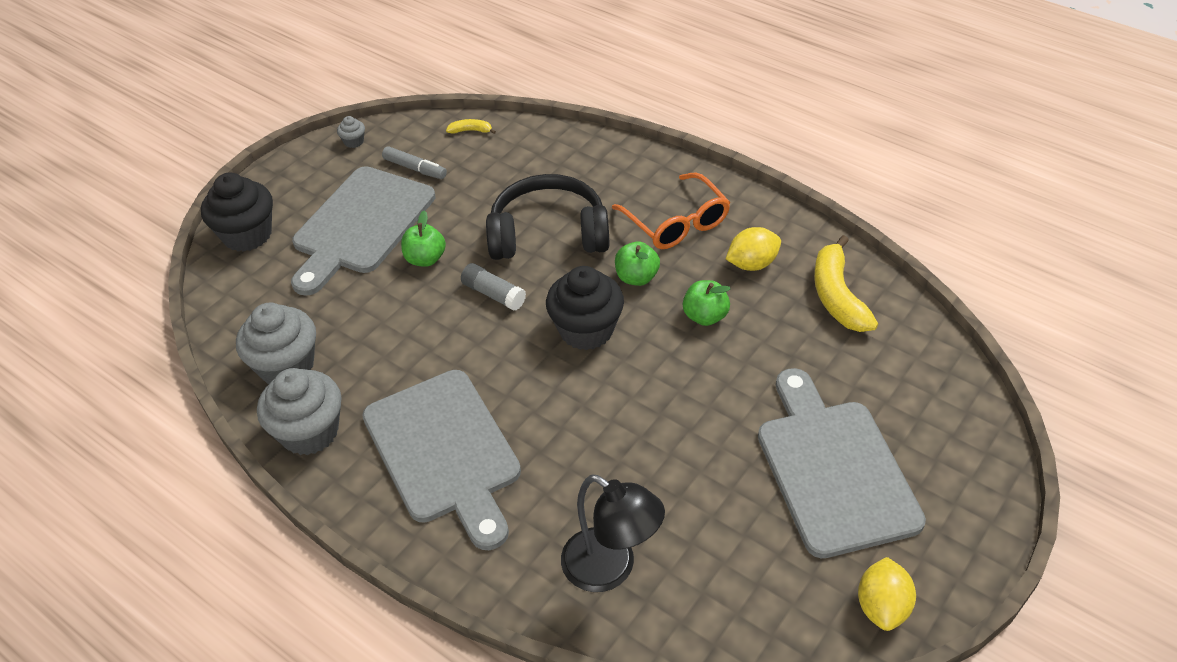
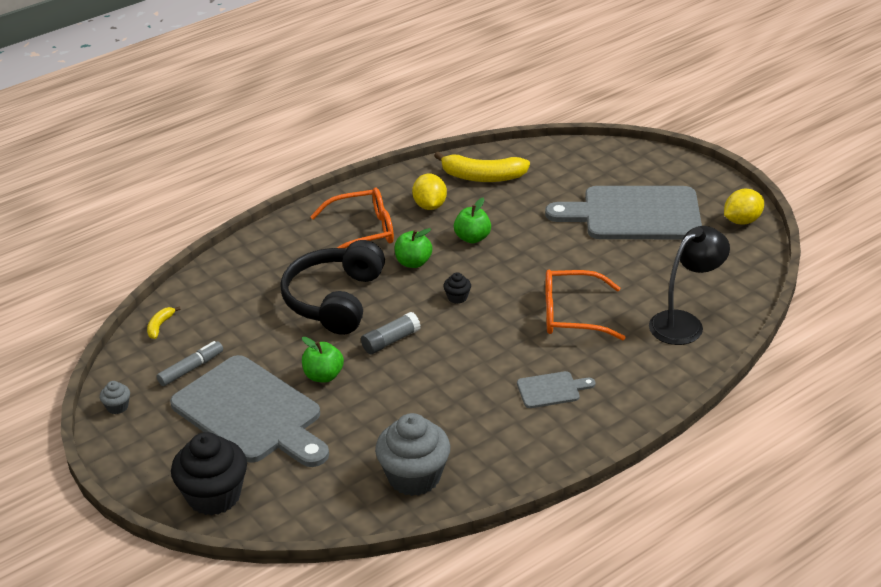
camera: 75 degrees left, 10 degrees down
grey cupcake [257,368,342,455] -> none
grey cutting board [362,370,521,550] -> grey cutting board [517,371,595,408], size x0.43
black cupcake [546,266,624,350] -> black cupcake [443,272,471,304], size x0.43
yellow lemon [858,557,916,631] -> yellow lemon turned 60 degrees counterclockwise [724,189,764,225]
none -> orange glasses [546,270,625,341]

